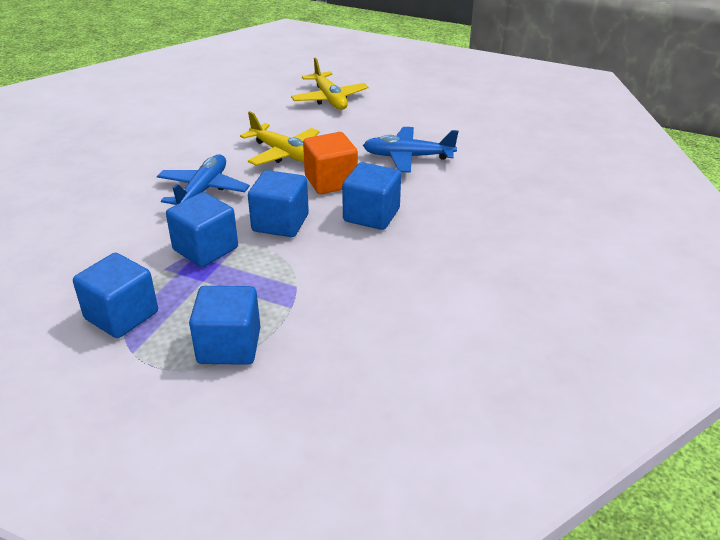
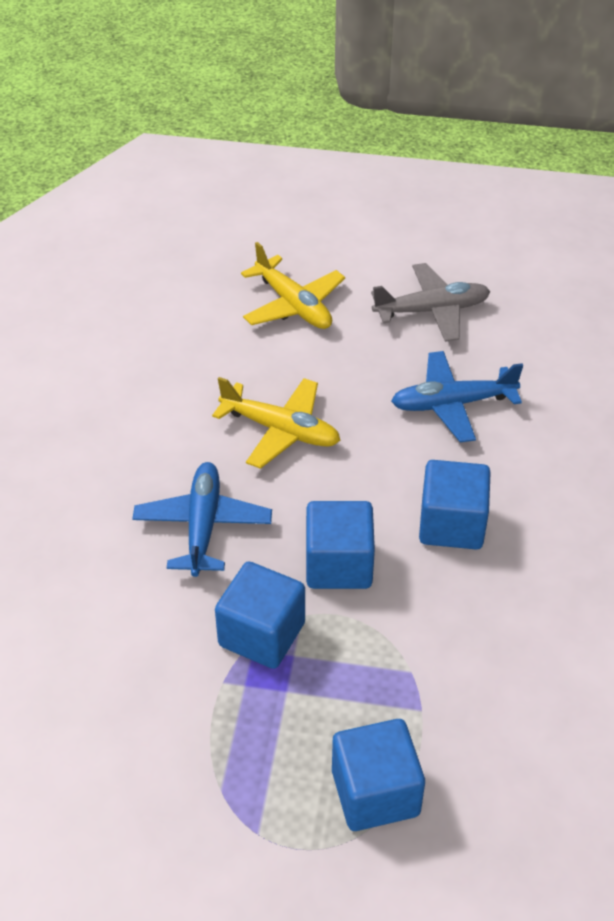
camera: 15 degrees left, 10 degrees up
blue cube [73,253,158,338] -> none
orange cube [303,132,358,194] -> none
none -> grey plane [371,263,491,342]

